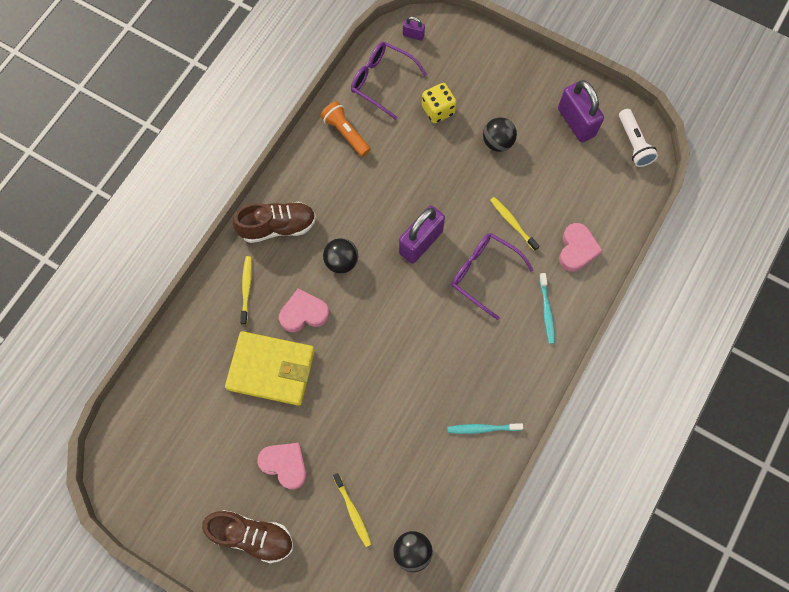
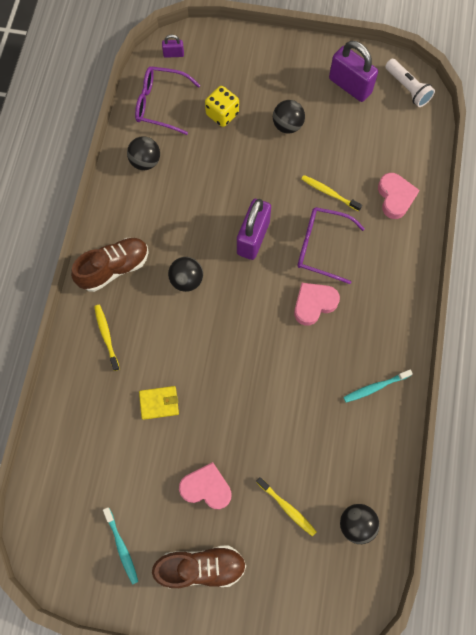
camera: 20 degrees left, 0 degrees up
yellow wallet [225,331,315,406] -> yellow wallet [139,386,179,420], size x0.48
pink heart [279,289,329,332] -> pink heart moved to [294,283,340,326]
orange flashlight [320,101,371,157] -> black ball [127,137,160,170]
turquoise toothbrush [539,273,555,344] -> turquoise toothbrush moved to [103,507,138,585]

